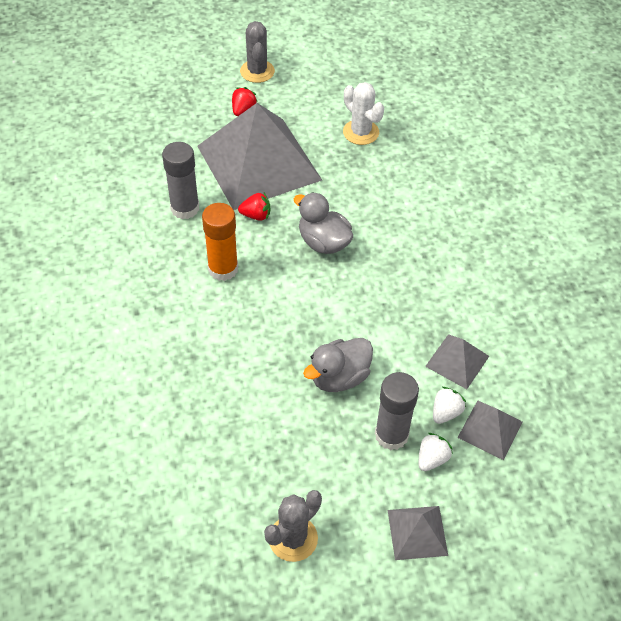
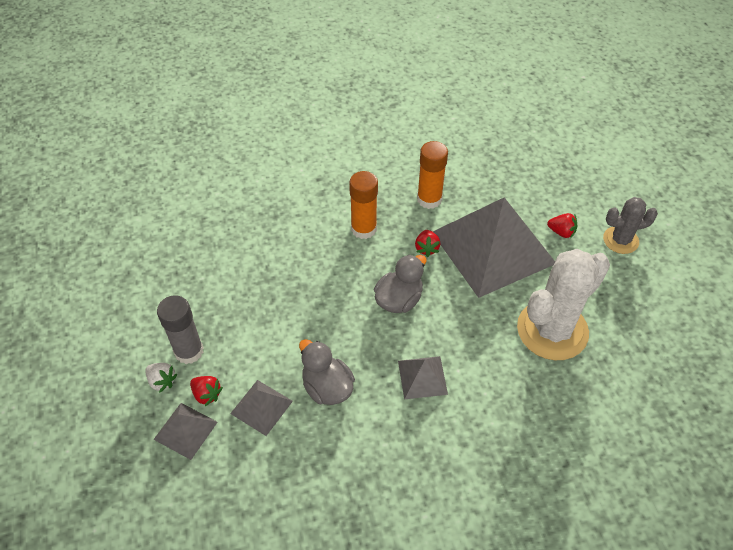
camera: 90 degrees right, 0 degrees up
grey glue stick [162,142,199,219] -> orange glue stick [417,141,448,209]
grey cactus [264,490,322,562] -> none
grey duck [303,338,373,392] -> grey duck moved to [299,339,355,405]
white cactus [343,82,384,145] -> white cactus [517,249,610,360], size x1.85
grey pyramid [388,506,448,560] -> grey pyramid moved to [398,356,448,400]
white strawberry [433,387,466,424] -> red strawberry [190,376,223,406]

